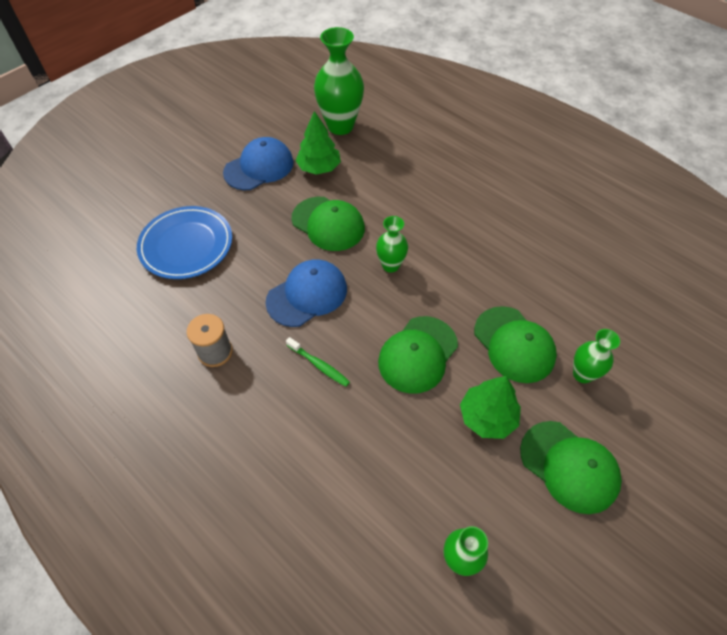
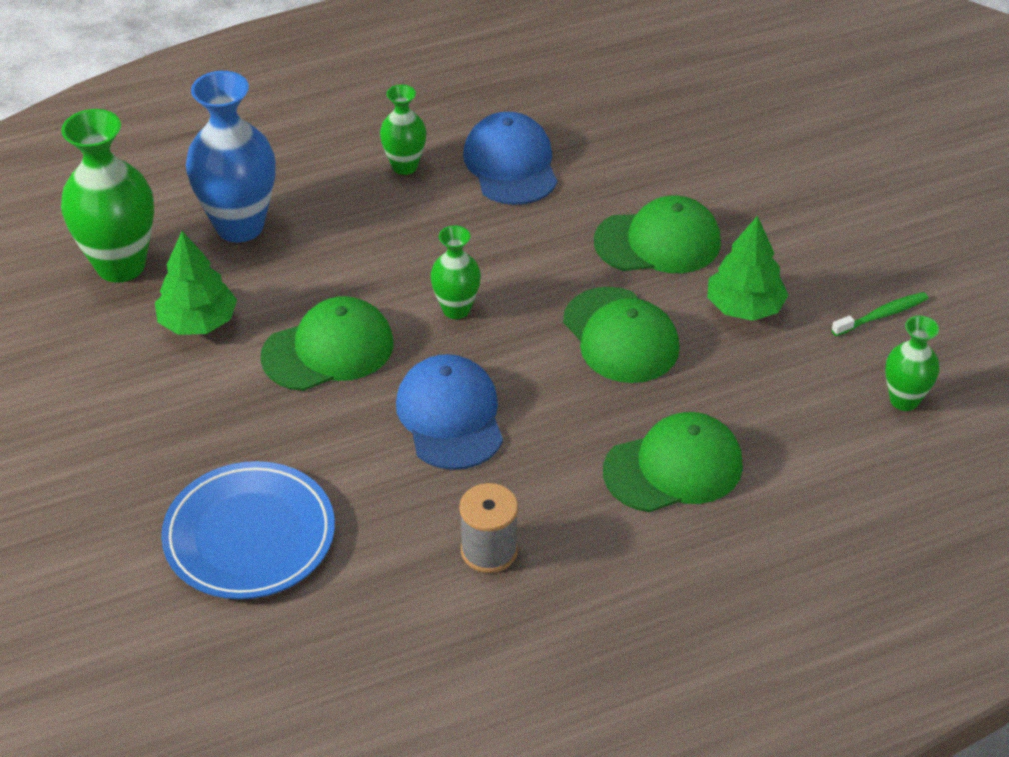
camera: 65 degrees left, 10 degrees down
blue cap [223,137,294,190] -> blue cap moved to [463,112,557,205]
green toothbrush [286,337,350,387] -> green toothbrush moved to [831,292,929,336]
green cap [520,421,622,514] -> green cap moved to [603,412,743,512]
green vase [573,329,620,383] -> green vase moved to [380,84,426,175]
none -> blue vase [186,71,276,242]

